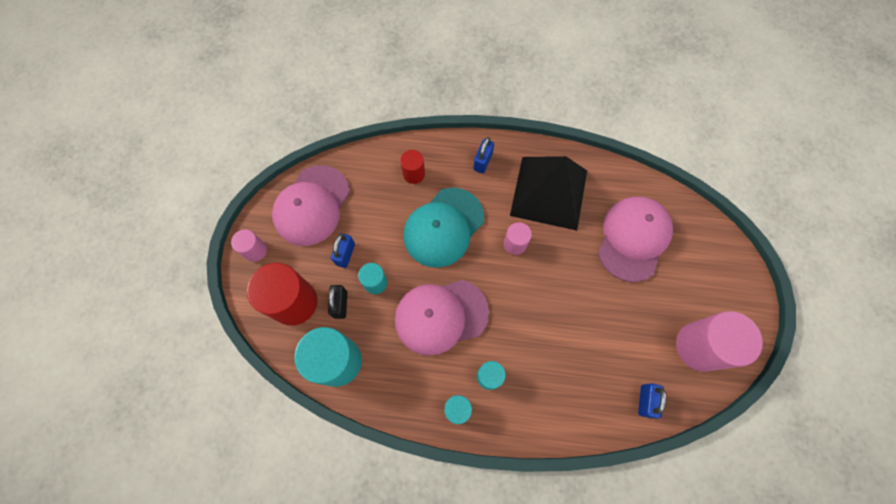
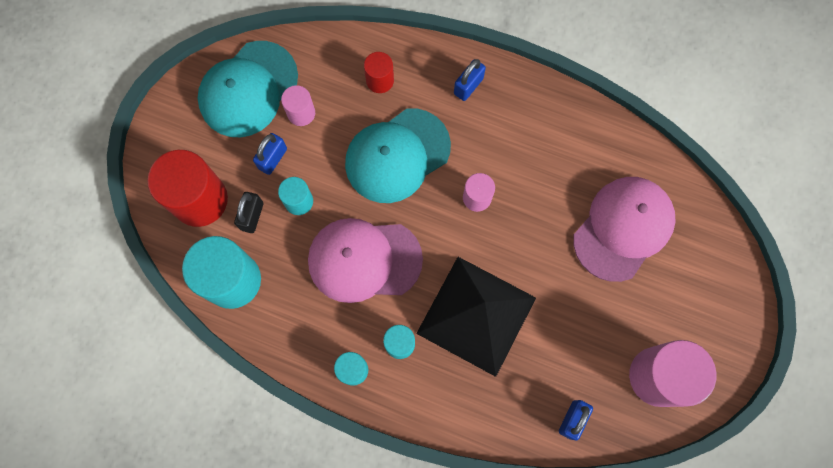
camera: 15 degrees right, 5 degrees up
pink cylinder [231,229,267,262] -> pink cylinder moved to [281,85,315,126]
pink cap [272,165,350,246] -> turquoise cap [197,41,298,137]
black pyramid [510,156,587,231] -> black pyramid moved to [416,257,536,377]

